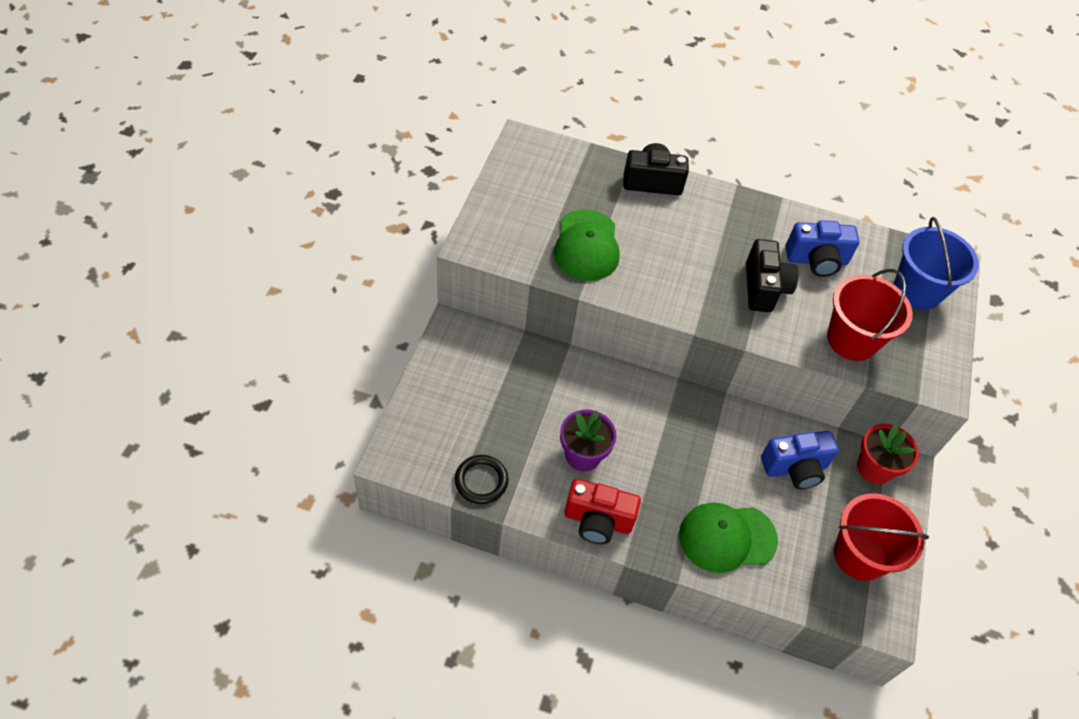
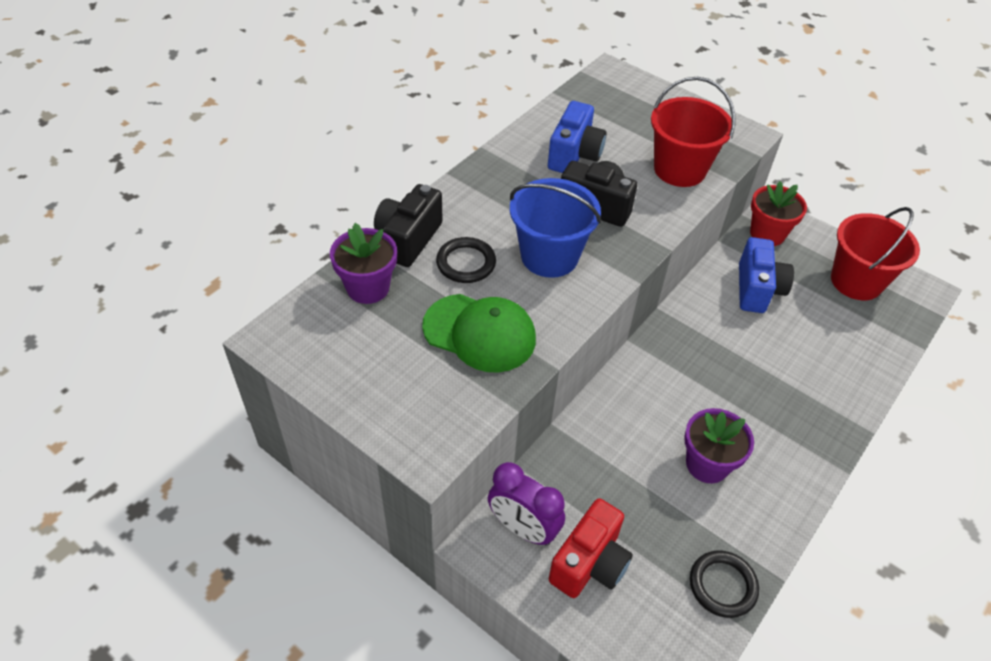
camera: 65 degrees left, 5 degrees down
red camera [564,479,641,544] -> red camera moved to [549,498,633,598]
green cap [679,503,778,573] -> none
blue bucket [894,217,979,310] -> blue bucket moved to [510,178,601,278]
none -> purple flower pot [330,223,397,304]
none -> black ring [436,237,496,283]
none -> purple clock [488,462,565,546]

